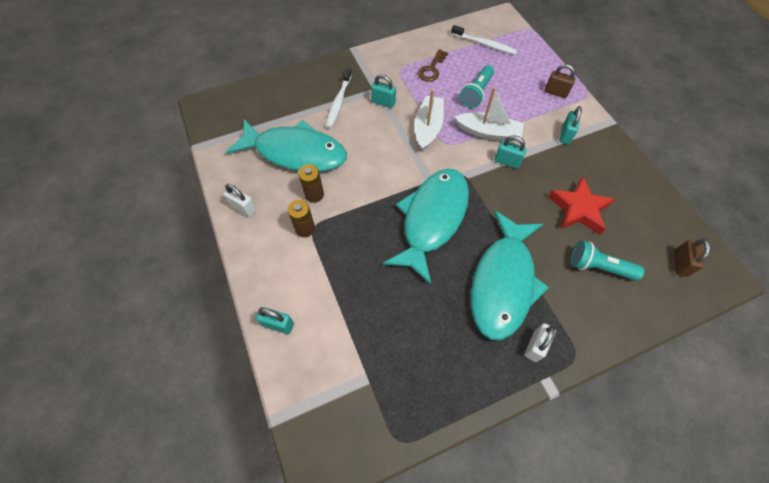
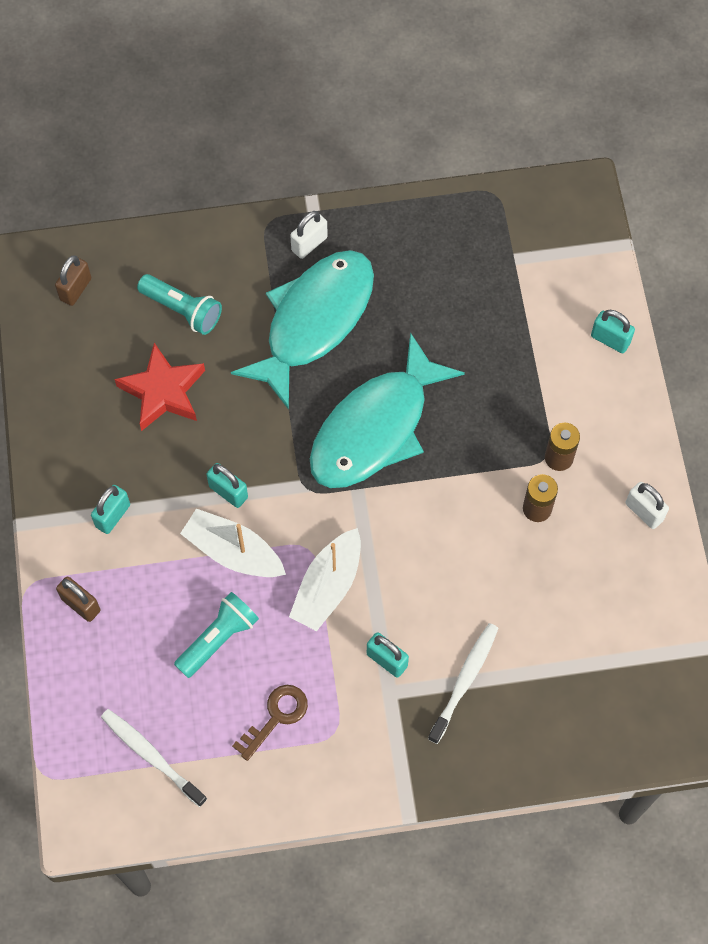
camera: 165 degrees left, 5 degrees up
turquoise fish [226,119,347,172] -> none

